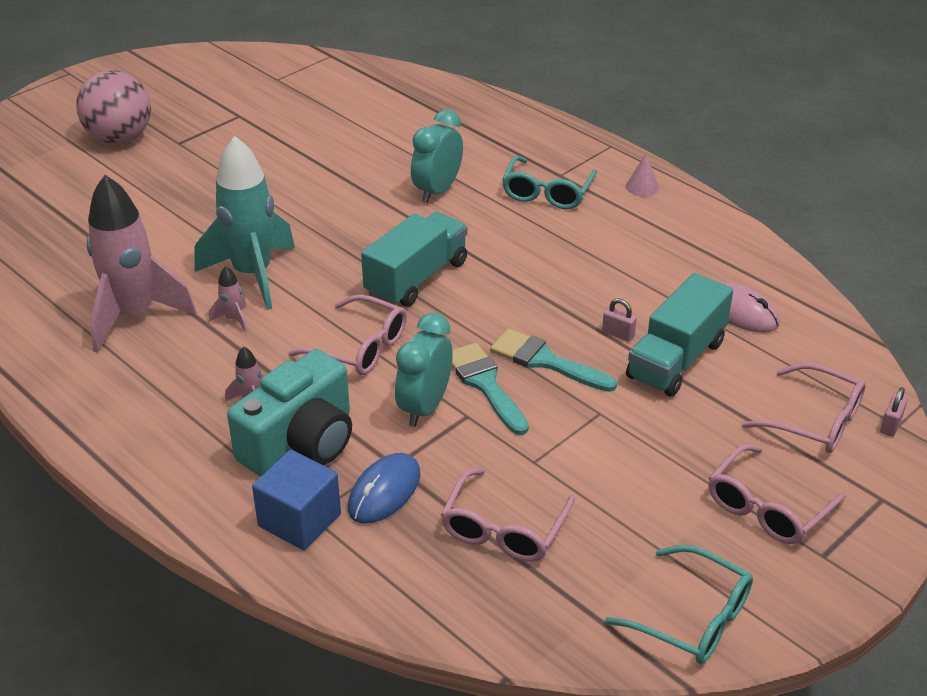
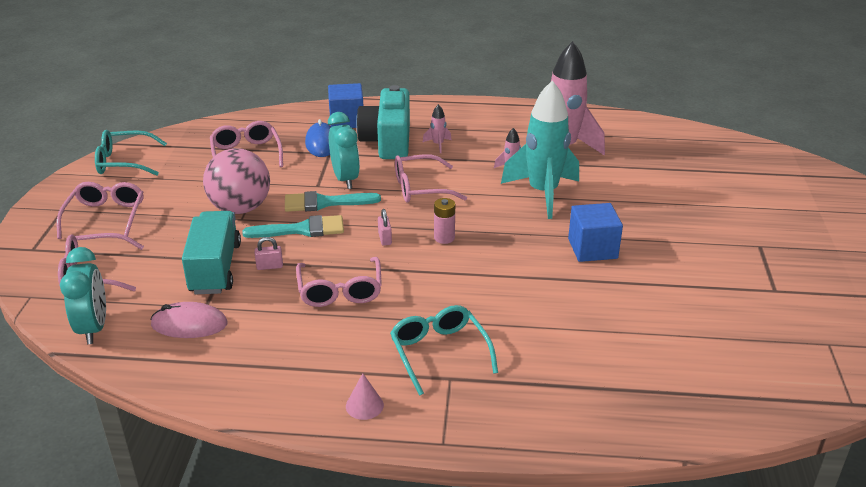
camera: 140 degrees right, 5 degrees down
pink ball [76,70,151,144] -> pink ball moved to [203,148,270,214]
turquoise truck [361,212,467,307] -> pink battery [434,198,455,244]
turquoise clock [411,109,463,203] -> turquoise clock moved to [60,247,106,344]
turquoise brush [452,343,529,435] -> turquoise brush turned 150 degrees clockwise [285,191,381,212]
pink padlock [880,387,908,437] -> pink padlock moved to [378,209,392,246]
none -> pink glasses [296,257,382,307]
none -> blue cube [568,203,623,262]

